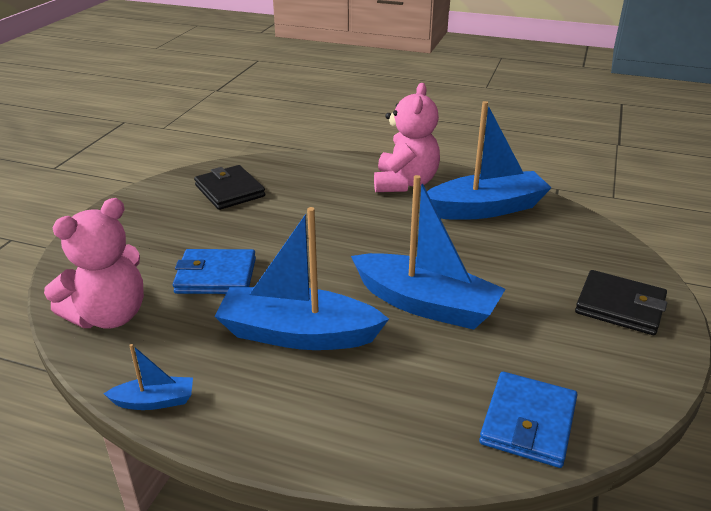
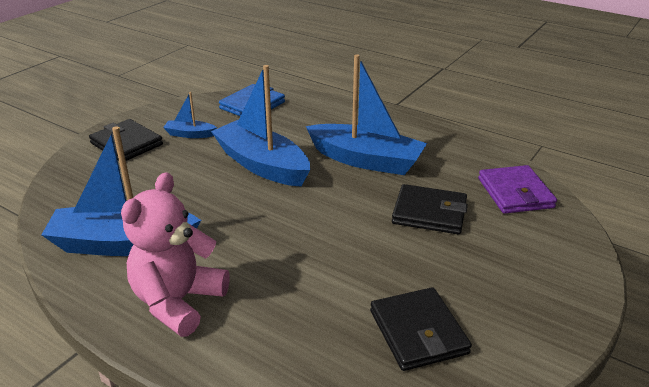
camera: 165 degrees left, 0 degrees up
pink teddy bear [44,198,144,329] -> purple wallet [478,165,557,214]
blue boat [104,344,193,410] -> blue boat moved to [163,92,217,138]
blue wallet [173,249,256,294] -> black wallet [392,184,468,235]

